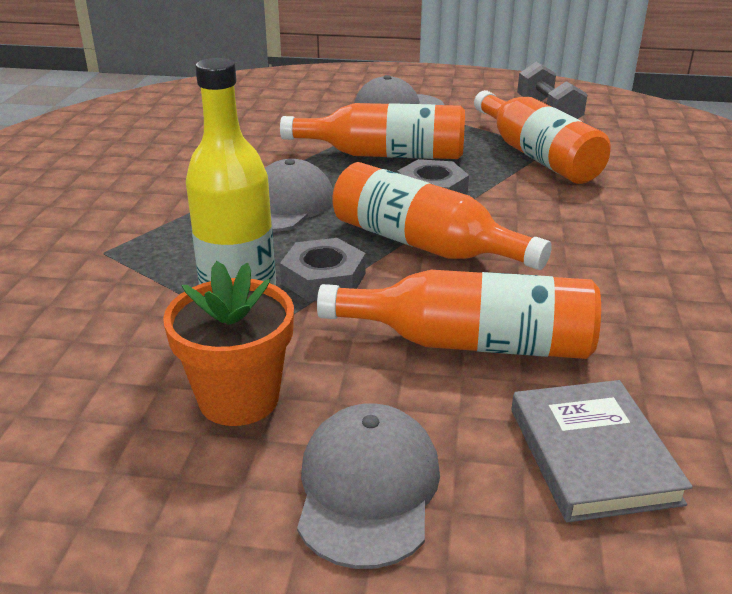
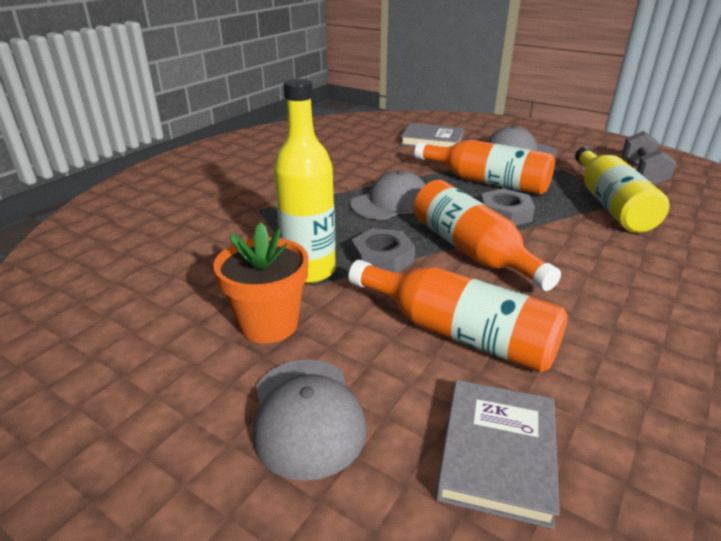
camera: 25 degrees right, 0 degrees up
grey cap [297,403,440,569] -> grey cap turned 135 degrees clockwise [253,360,367,481]
orange bottle [474,90,611,184] -> yellow bottle [575,147,670,233]
none -> grey book [401,123,464,147]

